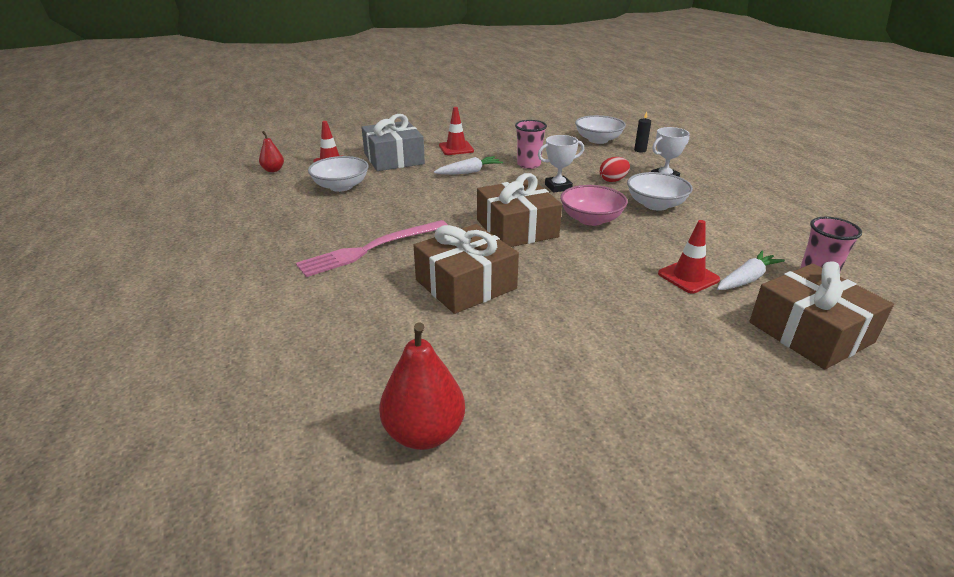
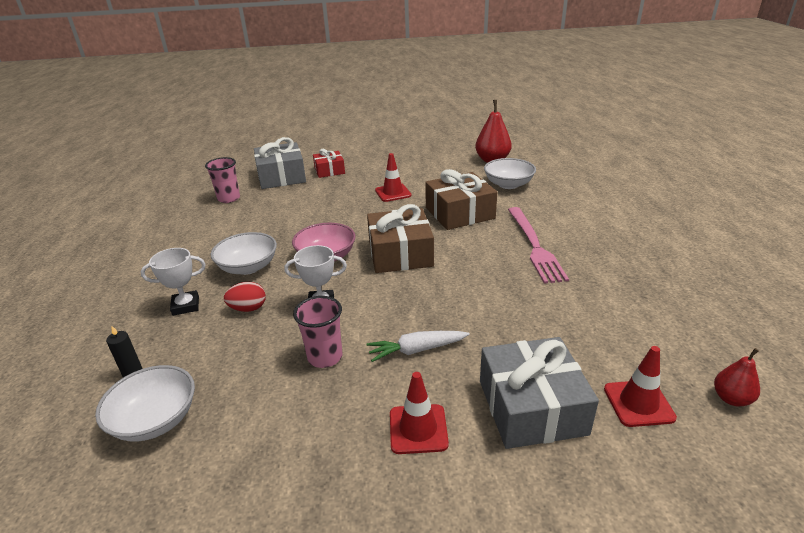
camera: 165 degrees left, 0 degrees up
pink fork [296,220,448,277] -> pink fork turned 105 degrees clockwise [508,207,569,284]
white bowl [308,156,369,192] -> white bowl moved to [484,158,536,189]
red traffic cone [658,220,720,293] -> red traffic cone moved to [375,153,411,202]
white carrot [717,251,785,290] -> none
brown gift [749,261,894,370] -> grey gift [254,137,306,189]
none -> red gift [313,149,345,178]

